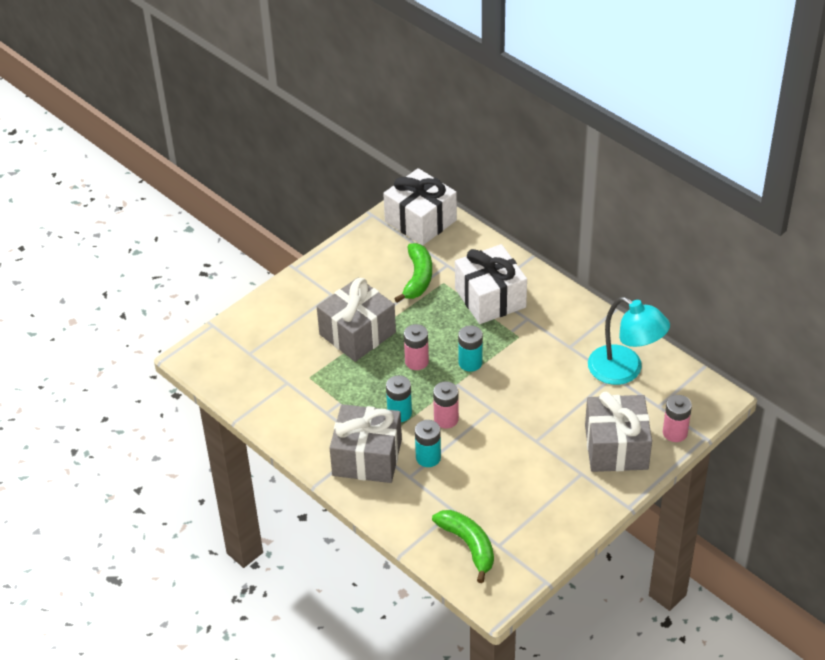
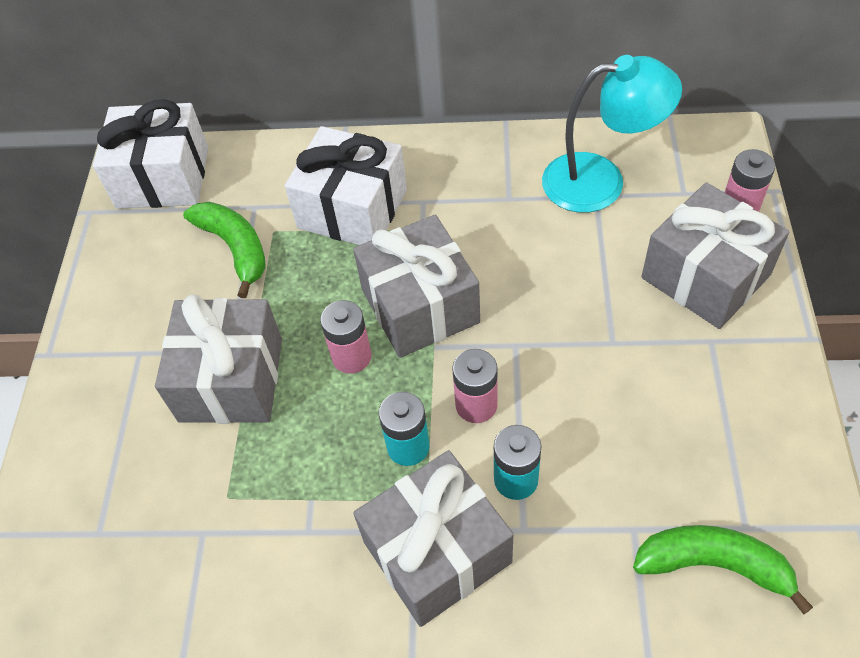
camera: 40 degrees left, 10 degrees up
turquoise battery [458,325,483,372] -> grey gift [353,215,480,358]

